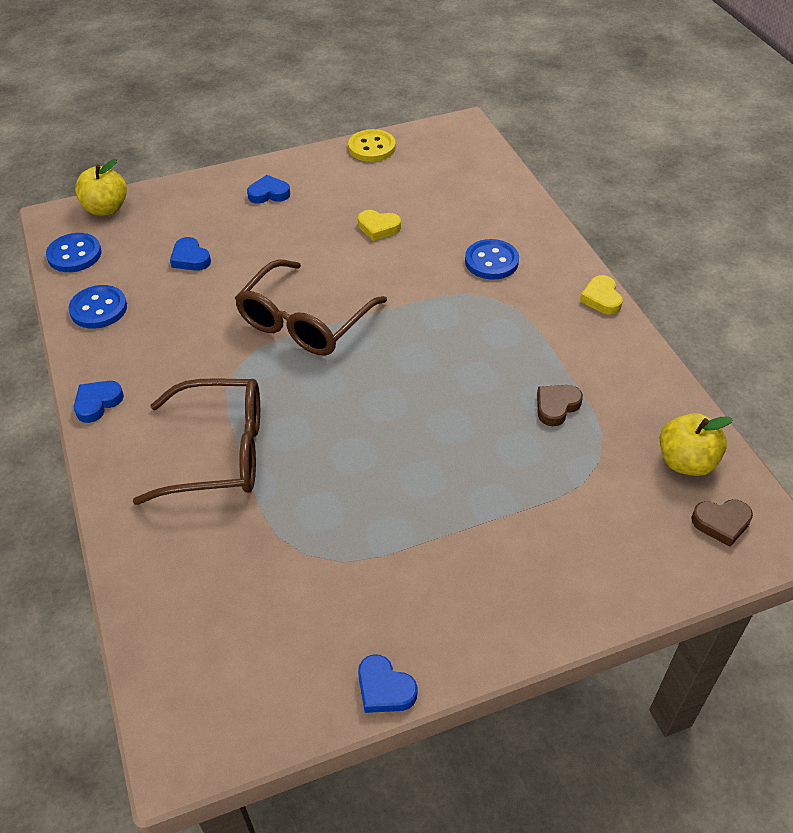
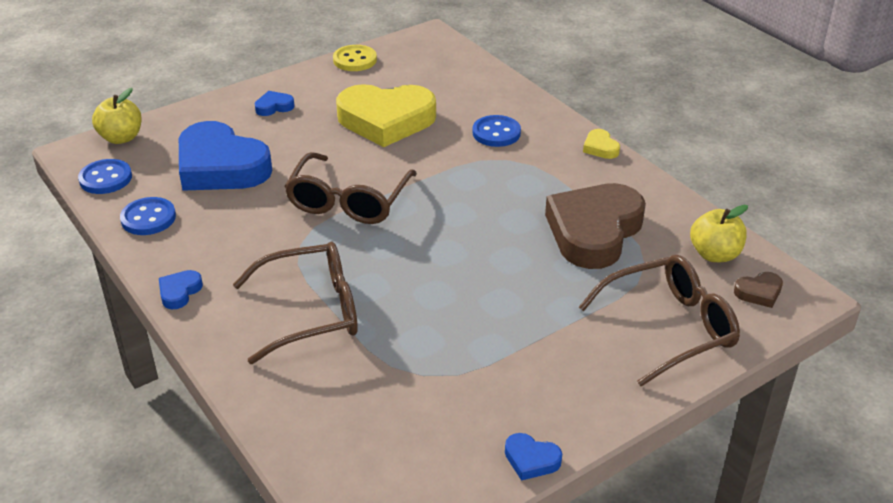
camera: 15 degrees left, 10 degrees down
blue heart [170,237,211,271] -> blue heart [179,121,272,191], size x2.47
yellow heart [358,210,401,241] -> yellow heart [336,84,436,147], size x2.47
brown heart [537,385,583,426] -> brown heart [545,183,646,269], size x2.47
none -> brown glasses [579,255,740,386]

